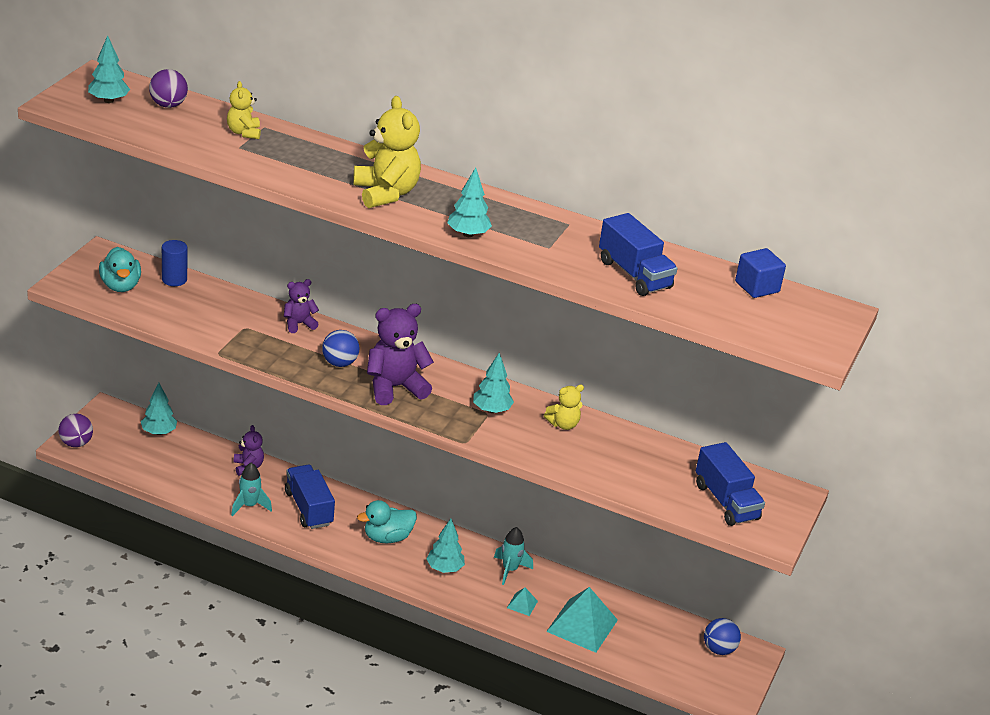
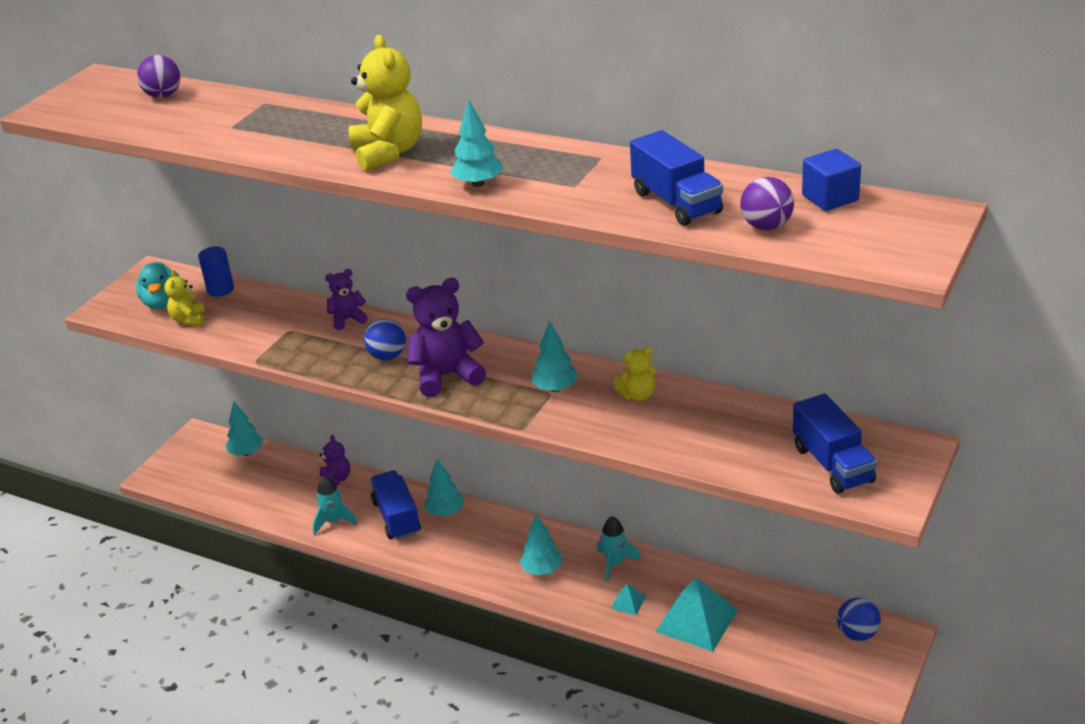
camera: 10 degrees right, 0 degrees up
purple ball [58,414,93,447] -> purple ball moved to [740,177,794,230]
turquoise tree [88,35,130,103] -> turquoise tree moved to [424,458,465,516]
yellow teddy bear [227,81,261,139] -> yellow teddy bear moved to [164,270,205,325]
turquoise duck [357,500,417,543] -> none

